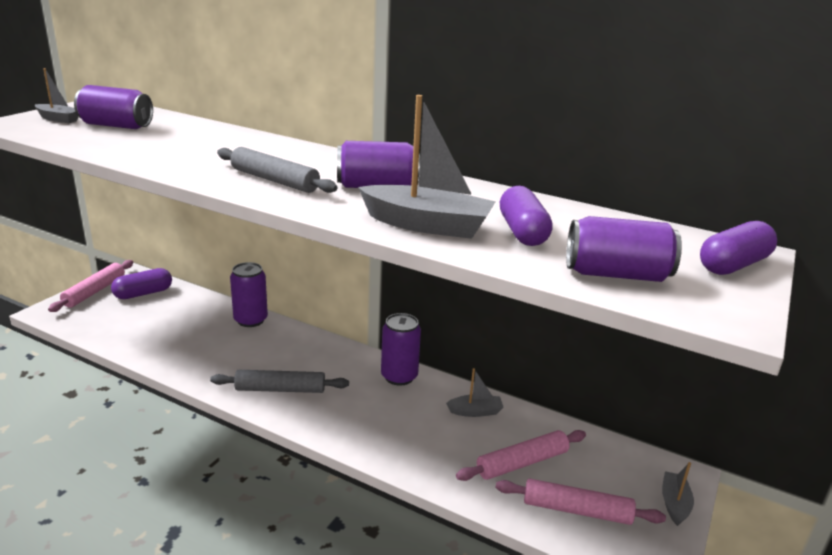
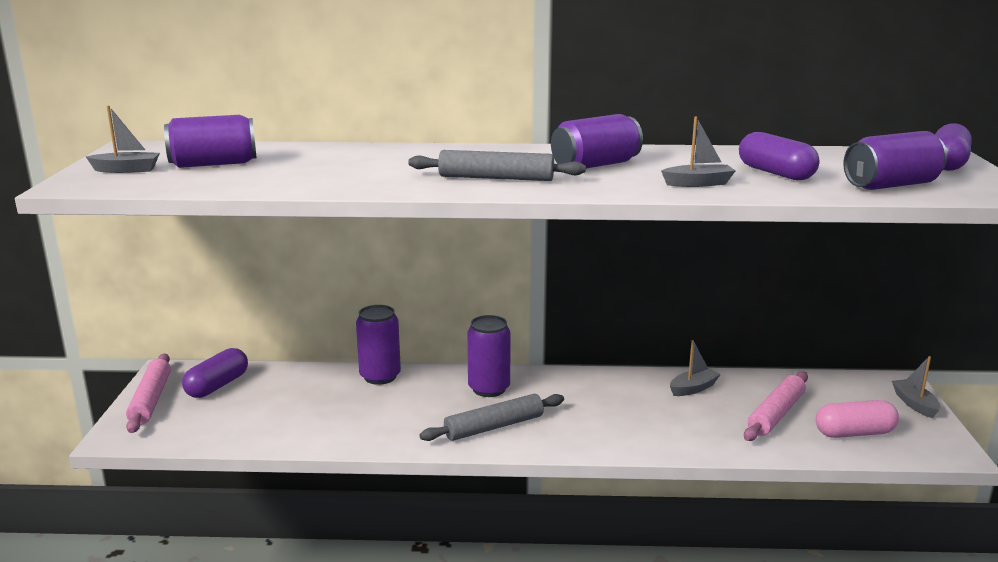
camera: 25 degrees left, 5 degrees down
grey boat [358,95,496,239] -> grey boat [661,116,736,187], size x0.53
purple can [381,313,421,386] -> purple can moved to [467,315,511,397]
pink rolling pin [496,478,666,525] -> pink capsule [816,400,899,438]

